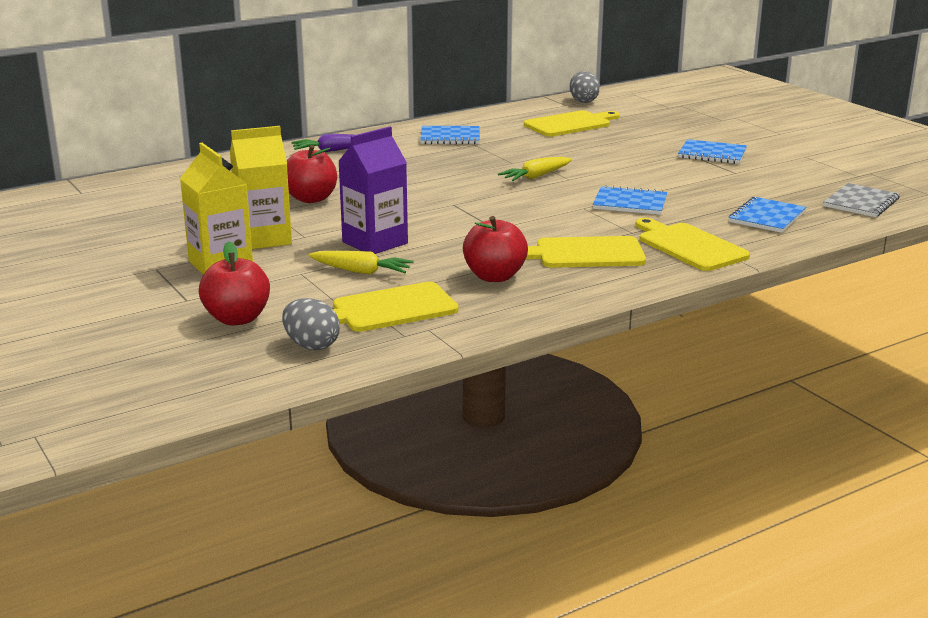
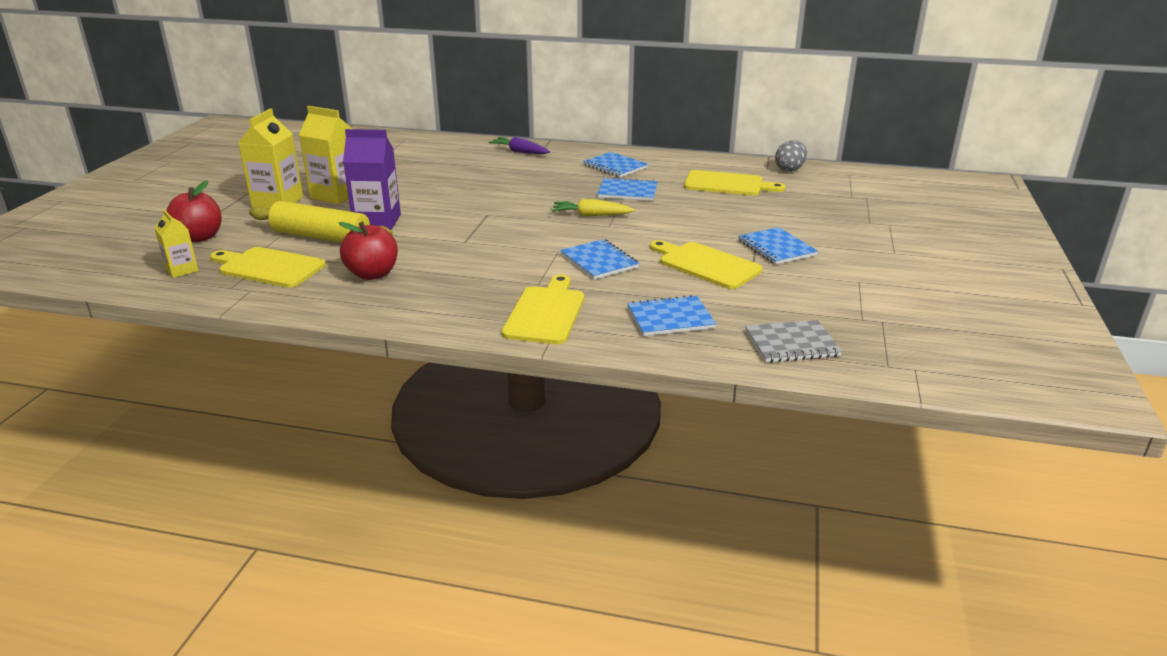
camera: 45 degrees right, 5 degrees up
grey egg [282,298,340,350] -> yellow carton [154,209,199,278]
red apple [287,145,337,203] -> none
yellow carrot [308,251,414,275] -> yellow rolling pin [249,201,393,243]
yellow cutting board [526,236,646,268] -> yellow cutting board moved to [650,240,763,289]
none -> blue notebook [597,177,658,201]

